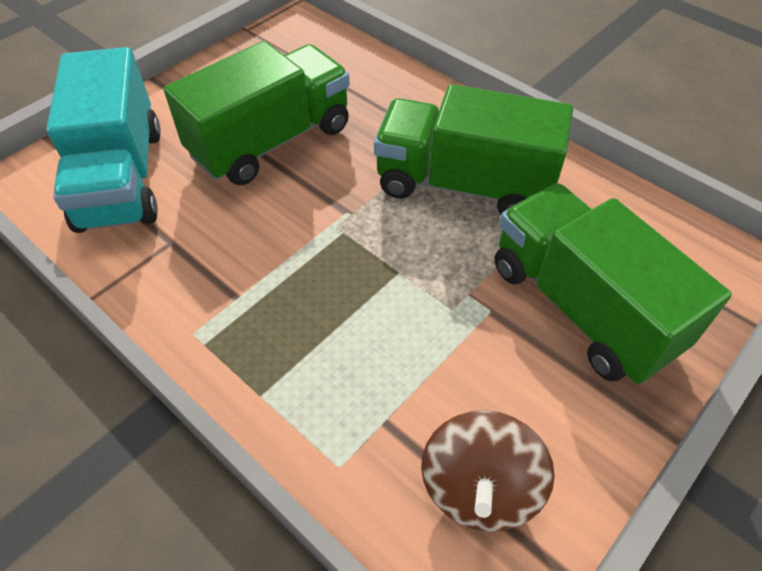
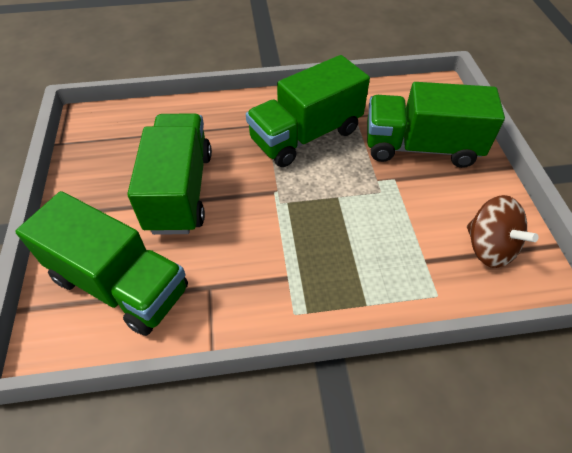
camera: 50 degrees left, 0 degrees up
turquoise truck [46,47,161,233] -> green truck [15,191,188,336]

